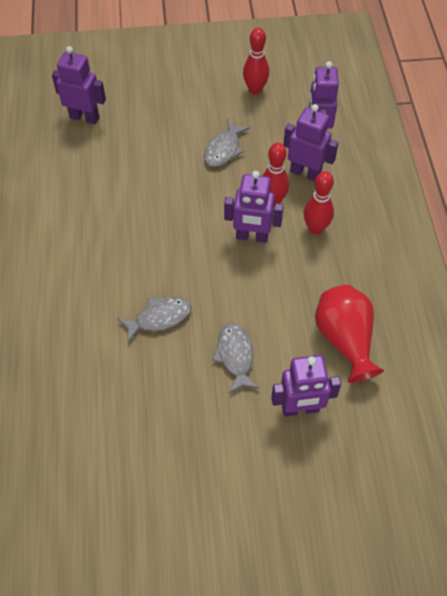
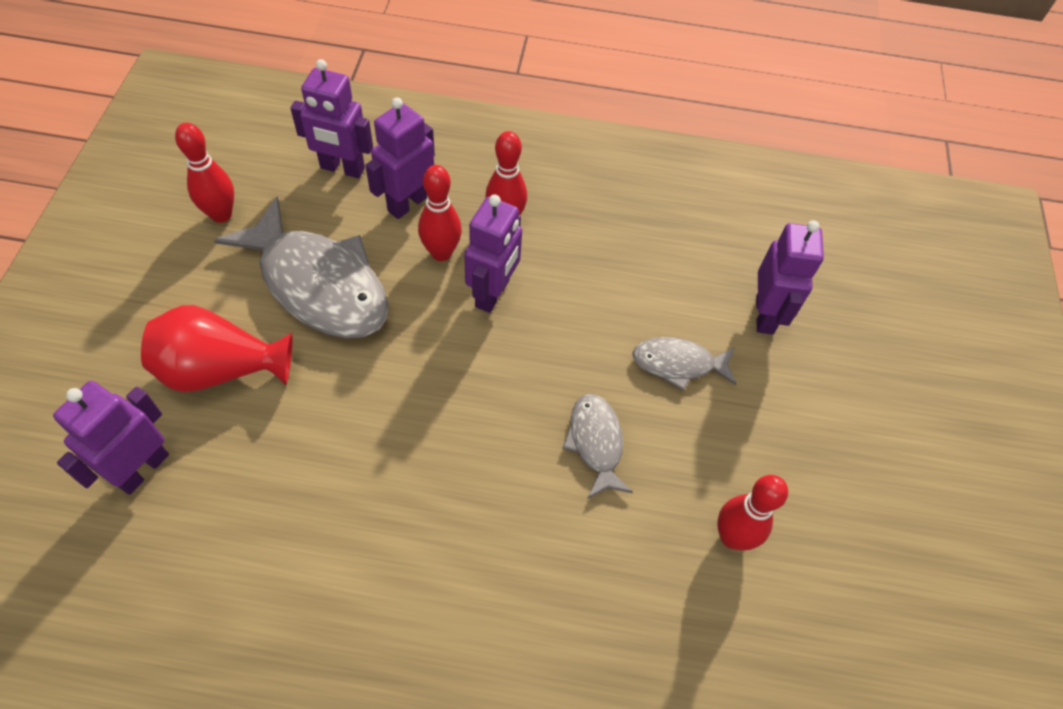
camera: 80 degrees left, 0 degrees up
grey fish [204,119,250,167] -> grey fish [214,197,389,339], size x1.97
red vase [315,285,384,383] -> red vase moved to [141,305,293,392]
none -> red bowling pin [717,475,788,550]

